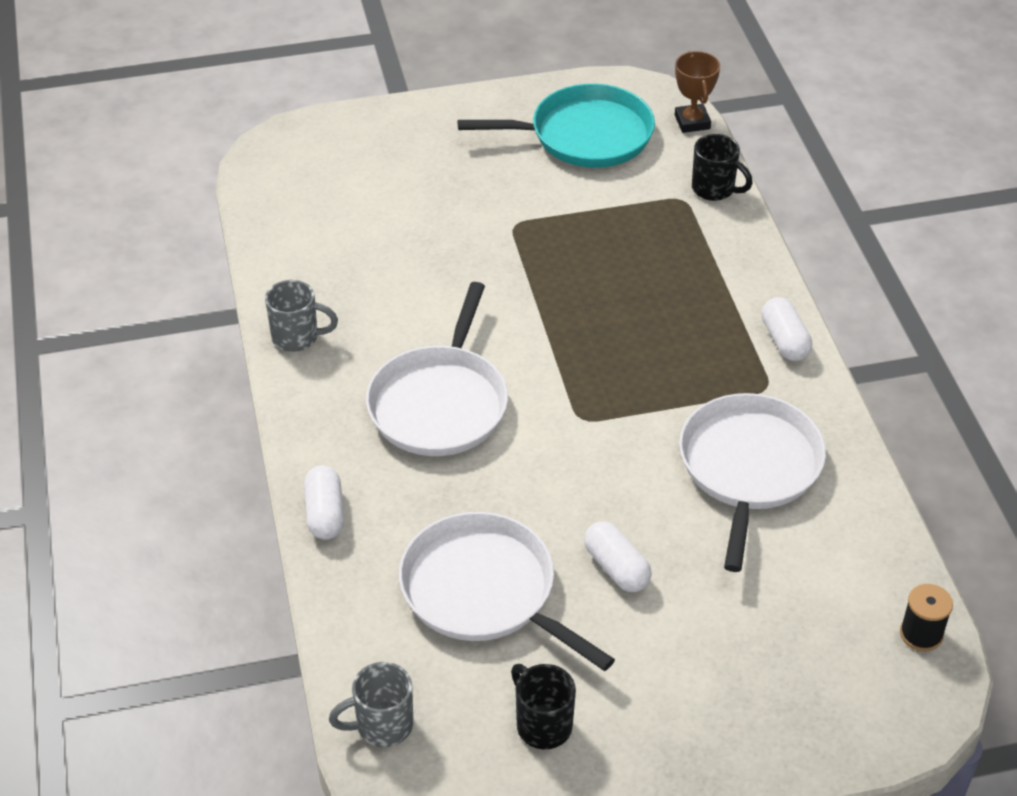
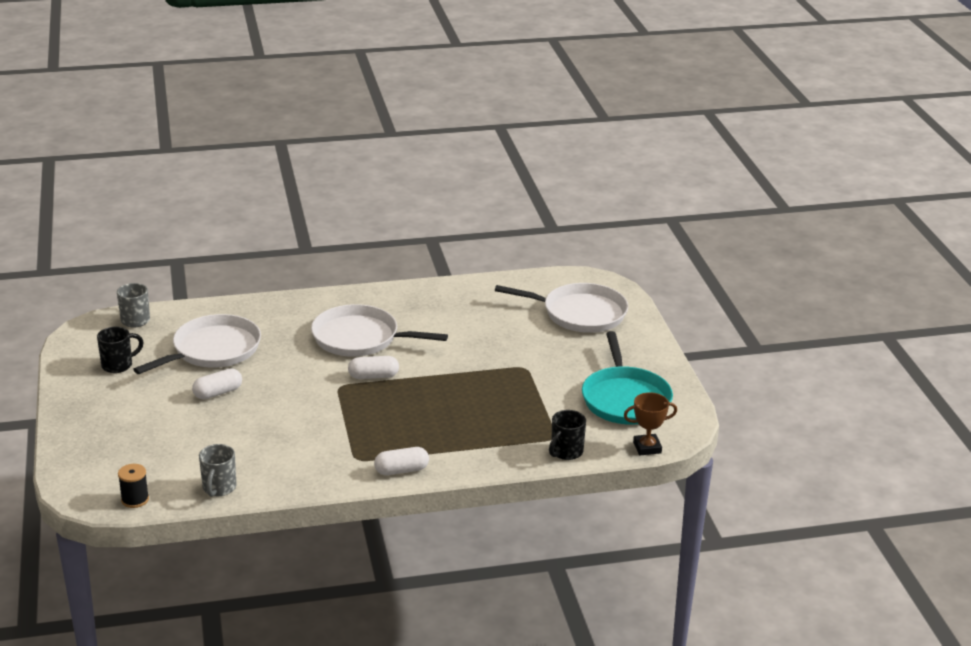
camera: 90 degrees right, 15 degrees down
grey mug [265,280,338,352] -> grey mug moved to [199,444,237,497]
white capsule [304,465,344,539] -> white capsule moved to [348,356,399,379]
white pan [679,393,826,572] -> white pan moved to [495,283,628,333]

